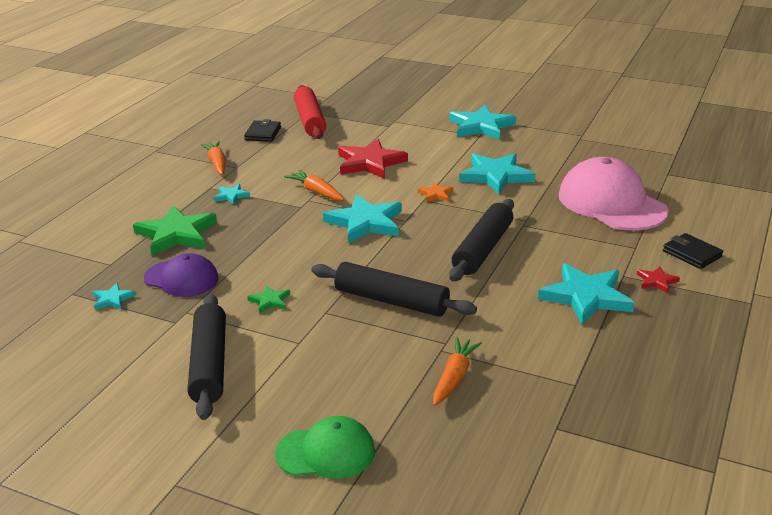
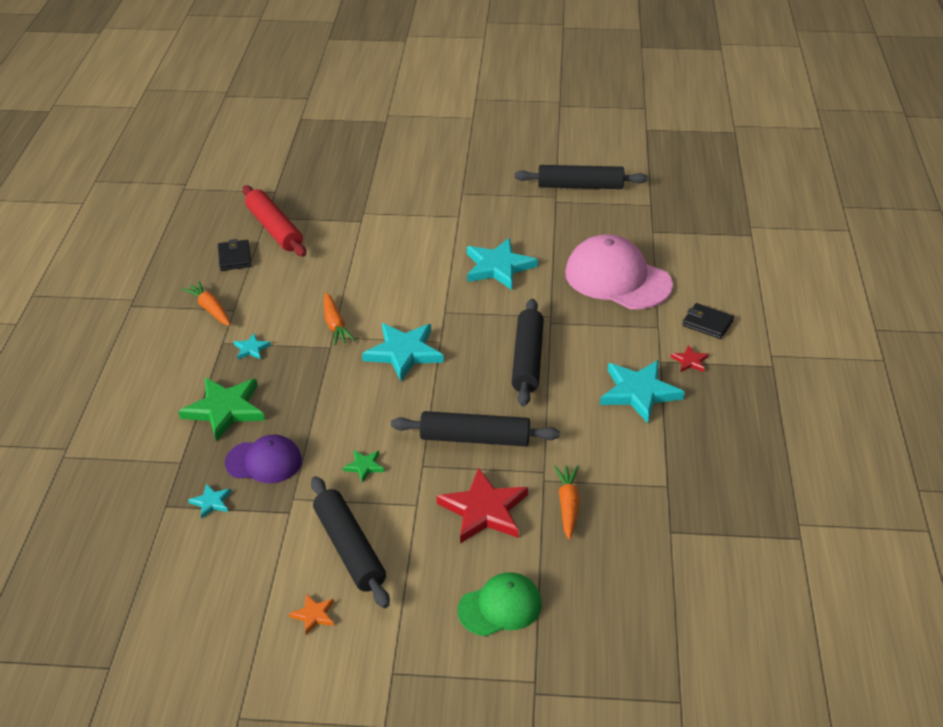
camera: 20 degrees left, 10 degrees up
orange carrot [284,170,344,201] -> orange carrot turned 135 degrees counterclockwise [324,293,356,346]
red star [338,139,408,179] -> red star moved to [437,467,528,543]
orange star [418,182,453,202] -> orange star moved to [289,594,334,635]
turquoise star [449,105,516,140] -> none
none -> black rolling pin [515,165,648,189]

